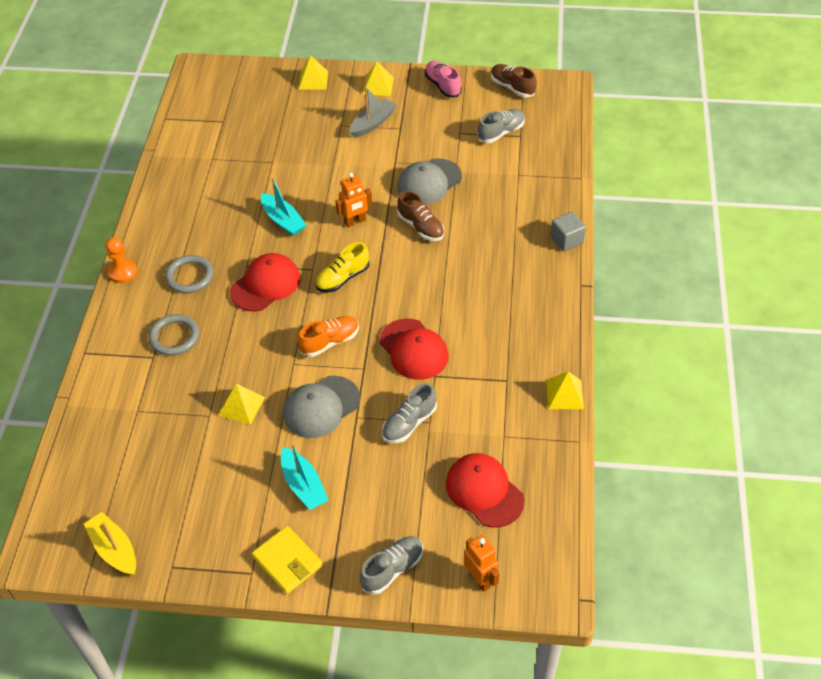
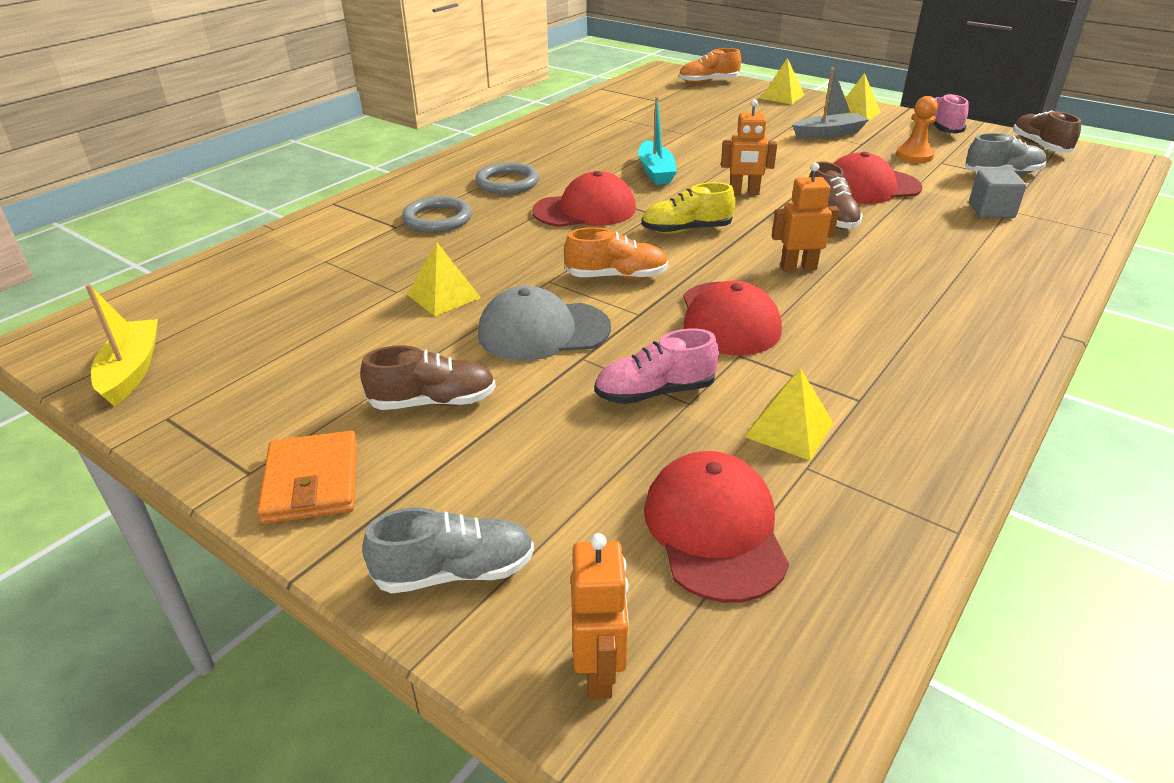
camera: 30 degrees right, 15 degrees down
orange pawn [105,237,137,283] -> orange pawn moved to [896,96,938,163]
yellow wallet [252,526,323,594] -> orange wallet [257,431,357,524]
turquoise boat [281,443,329,510] -> brown shoe [360,345,496,410]
grey shoe [382,383,437,443] -> pink shoe [594,329,719,404]
grey cap [397,158,462,205] -> red cap [833,152,922,204]
yellow pyramid [546,371,584,409] -> yellow pyramid moved to [745,368,833,461]
grey cube [550,212,586,251] -> grey cube moved to [969,170,1026,218]
none -> orange shoe [679,48,741,84]
none -> orange robot [772,163,839,272]

